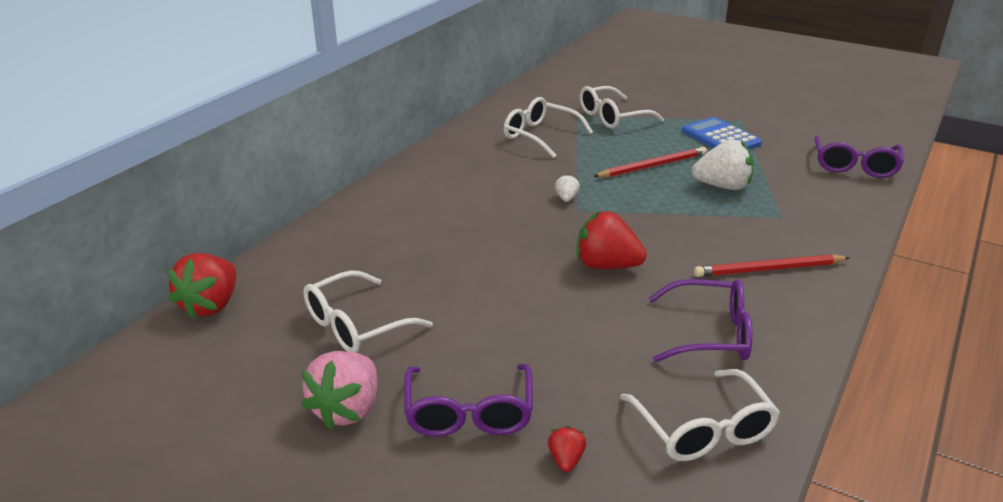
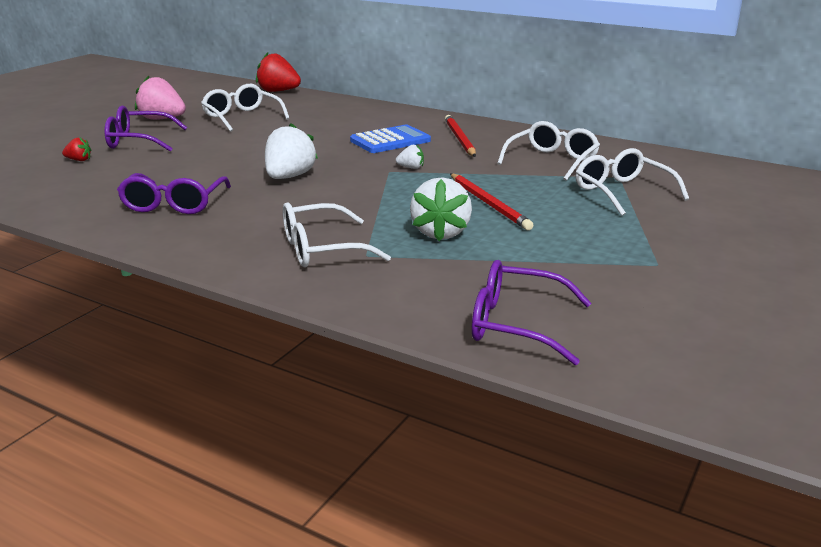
camera: 90 degrees right, 5 degrees down
red strawberry [577,211,647,269] -> white strawberry [265,123,318,179]
white glasses [620,369,780,461] -> white glasses moved to [283,202,391,267]
blue calculator [682,117,762,150] -> blue calculator moved to [350,125,431,153]
red pencil [694,254,850,277] -> red pencil moved to [445,115,476,157]

